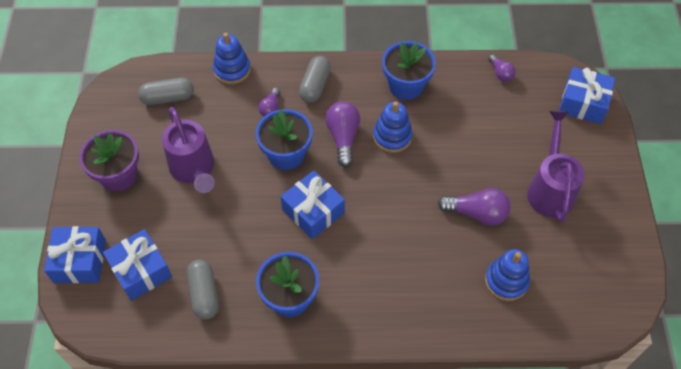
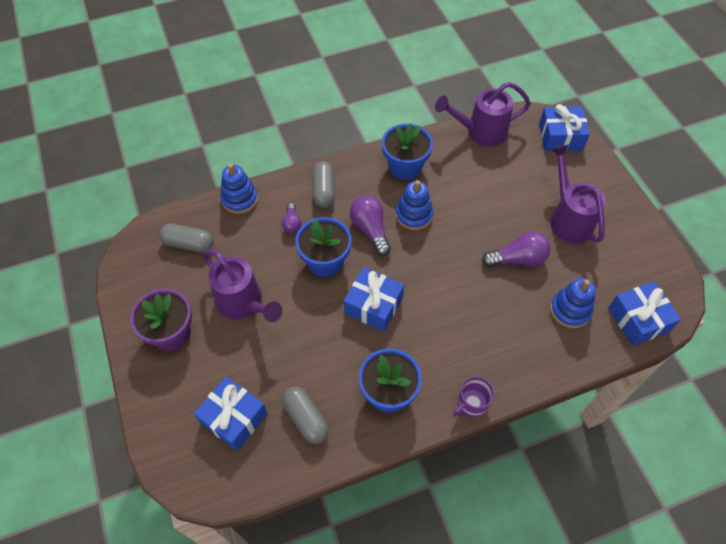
camera: 20 degrees left, 0 degrees up
blue gift [44,226,106,283] -> blue gift moved to [608,281,681,346]
grey capsule [138,78,194,105] -> grey capsule turned 45 degrees clockwise [159,224,214,252]
purple light bulb [488,54,516,82] -> purple watering can [435,82,531,146]
none -> purple mug [453,376,494,418]

